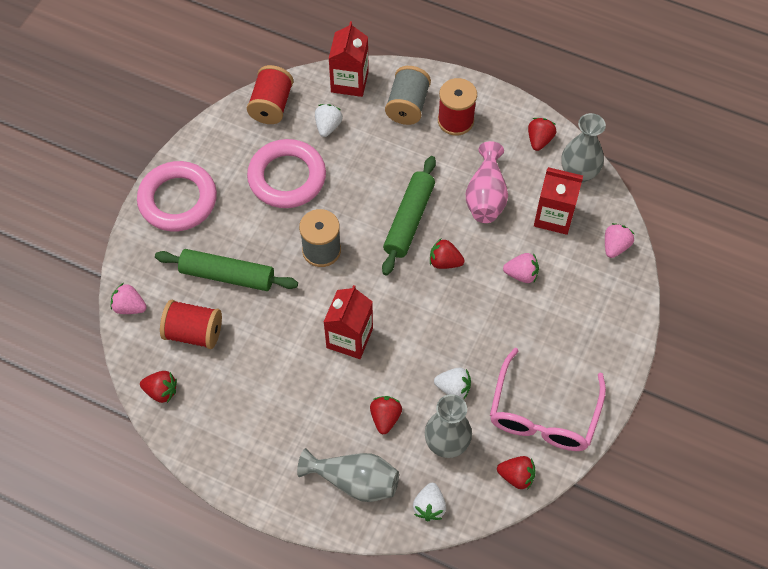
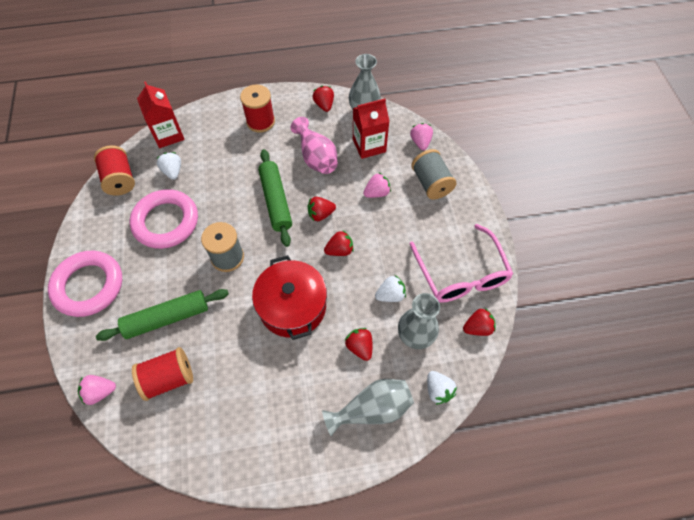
camera: 35 degrees left, 0 degrees up
red strawberry [140,371,177,403] -> red strawberry moved to [324,230,354,256]
red carton [324,285,373,359] -> red pot [252,255,327,340]
grey spool [385,66,431,125] -> grey spool moved to [411,149,456,199]

